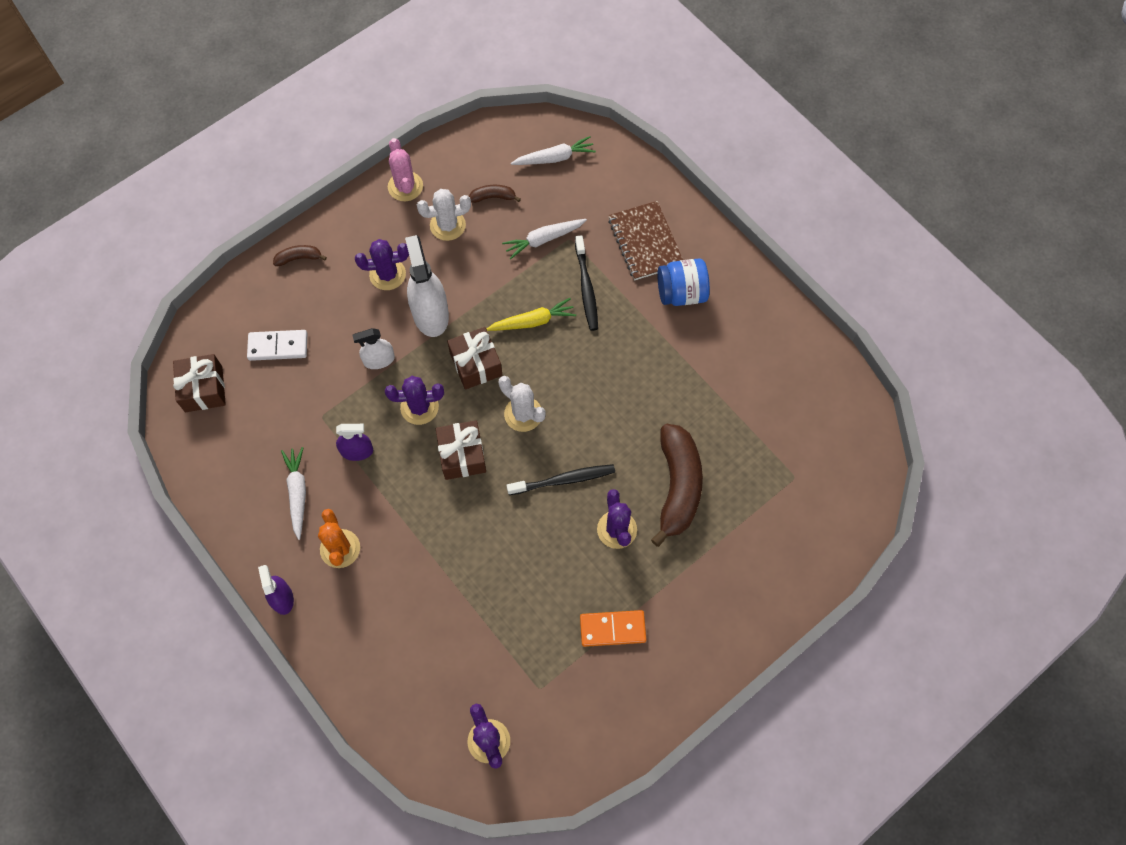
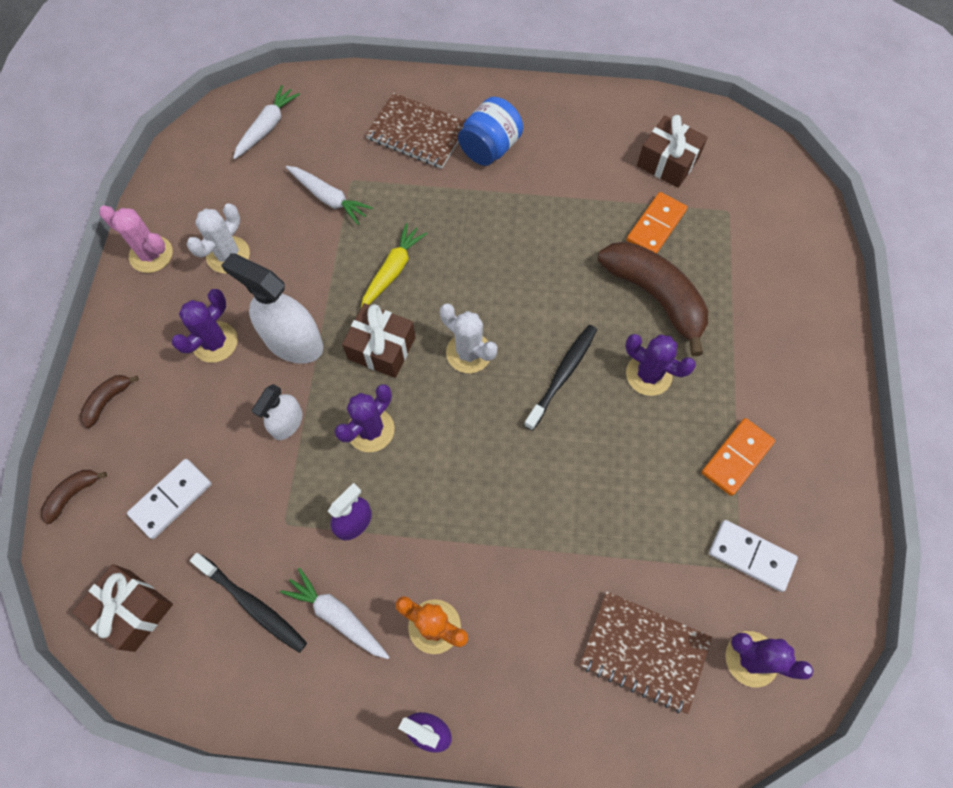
camera: 45 degrees left, 0 degrees up
brown gift [436,420,486,480] -> brown gift moved to [637,115,708,188]
brown banana [469,185,521,203] -> brown banana moved to [41,470,107,524]
white cactus [498,376,546,432] -> white cactus turned 45 degrees clockwise [440,303,497,373]
white carrot [502,219,587,259] -> white carrot turned 75 degrees counterclockwise [286,166,373,225]
black toothbrush [575,235,598,331] -> black toothbrush moved to [190,553,307,653]
none -> brown notebook [580,591,712,714]
none -> orange domino [626,192,687,253]
none -> white domino [709,520,798,592]

